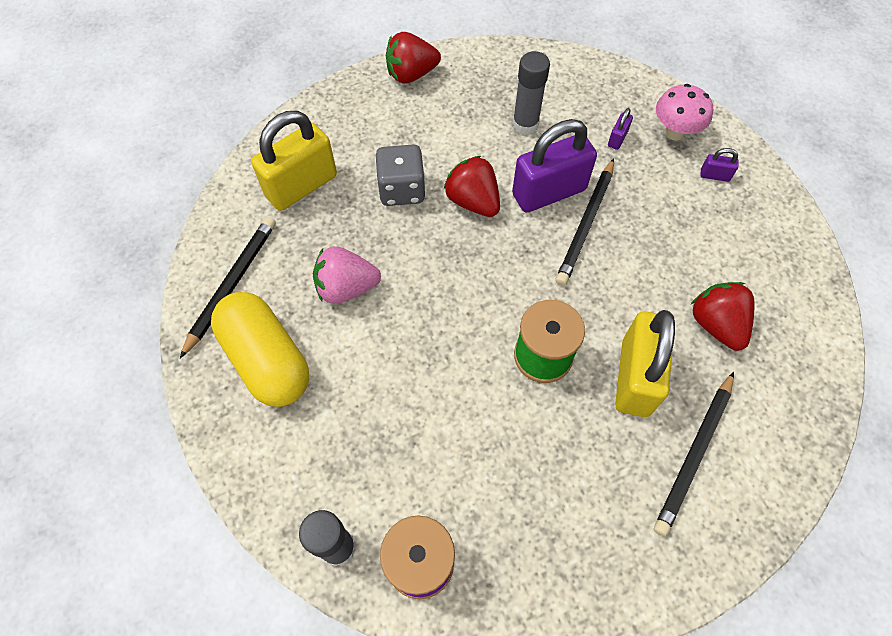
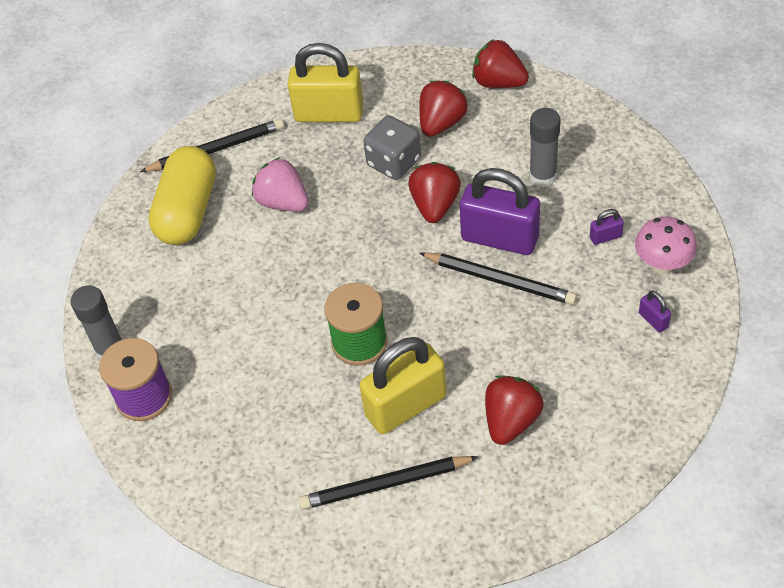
camera: 50 degrees right, 10 degrees down
black pencil [556,158,614,286] -> black pencil turned 135 degrees counterclockwise [419,252,577,305]
none -> red strawberry [419,81,468,137]

